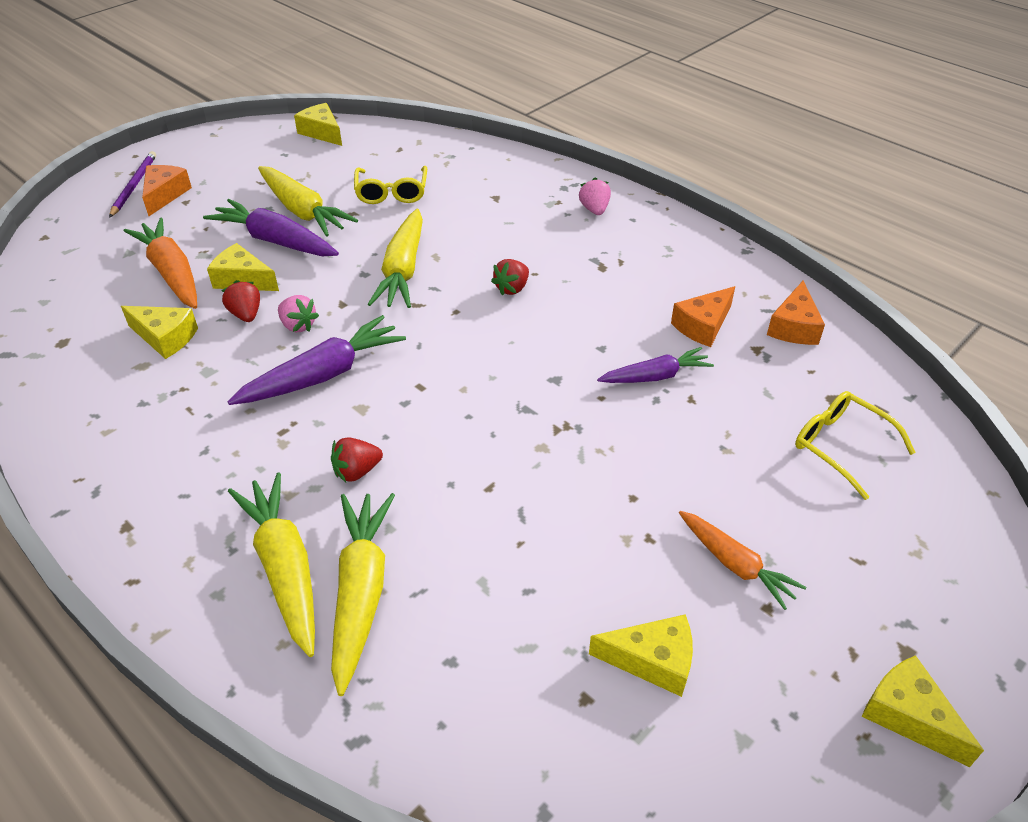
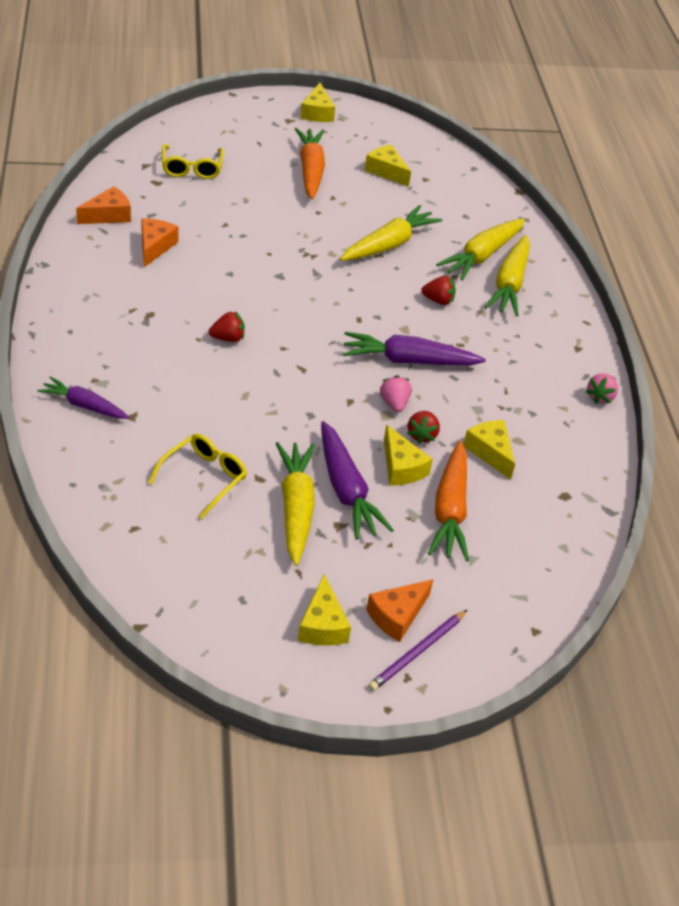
camera: 145 degrees left, 0 degrees up
yellow cheese [294,103,342,146] -> yellow cheese moved to [298,574,351,646]
yellow carrot [367,209,423,308] -> yellow carrot moved to [340,205,442,261]
pink strawberry [579,177,611,215] -> pink strawberry moved to [586,373,618,404]
purple carrot [597,347,714,383] -> purple carrot moved to [37,376,129,419]
orange cheese [671,286,735,347] -> orange cheese turned 75 degrees counterclockwise [141,218,179,267]
orange carrot [679,511,806,610] -> orange carrot [295,128,325,199], size x1.56

